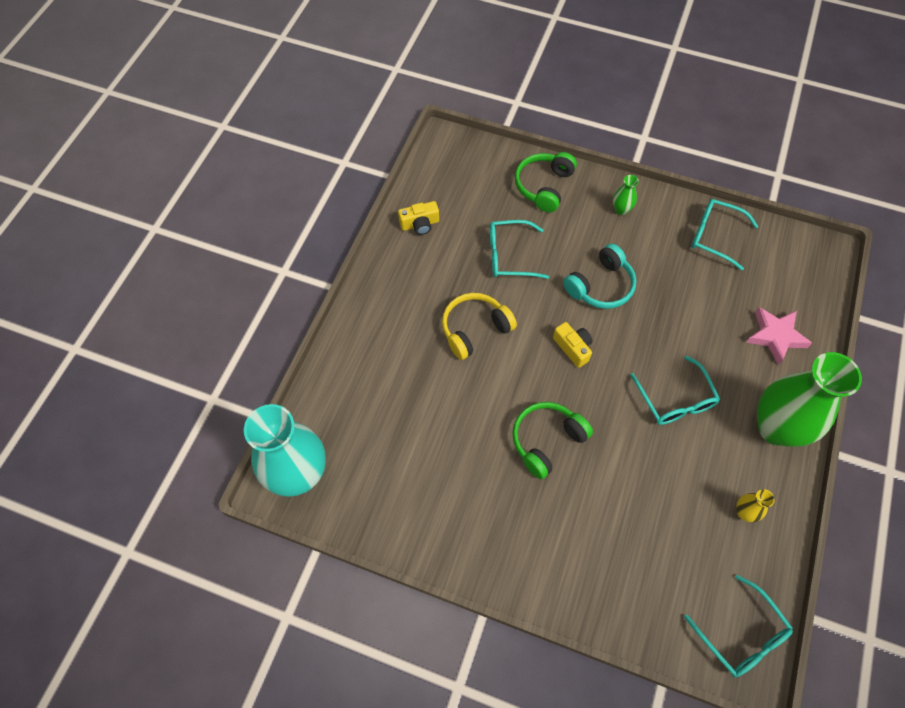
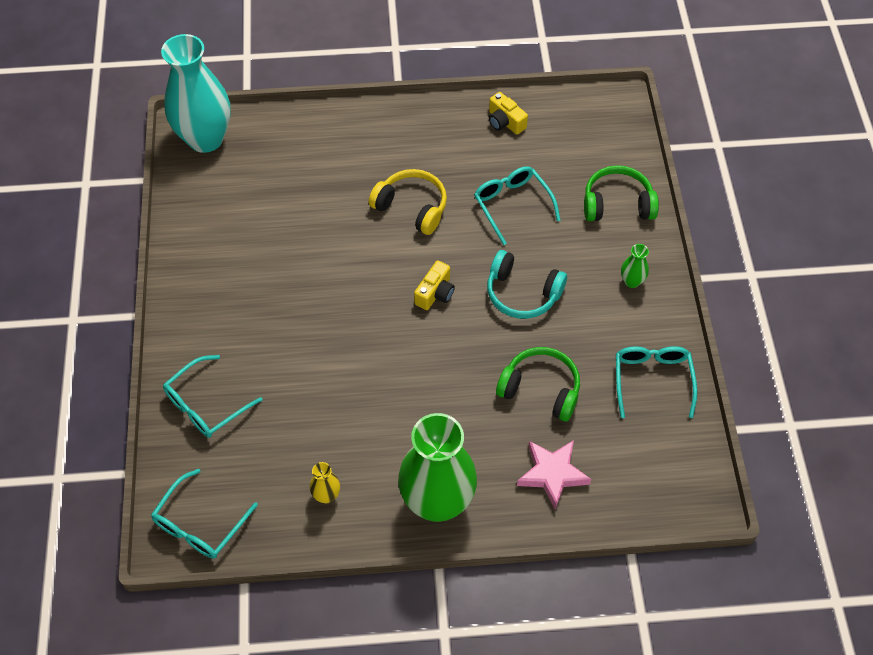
camera: 65 degrees right, 5 degrees down
green headphones [512,402,593,479] -> green headphones moved to [496,347,580,421]
turquoise glasses [630,356,720,425] -> turquoise glasses moved to [163,355,263,438]

